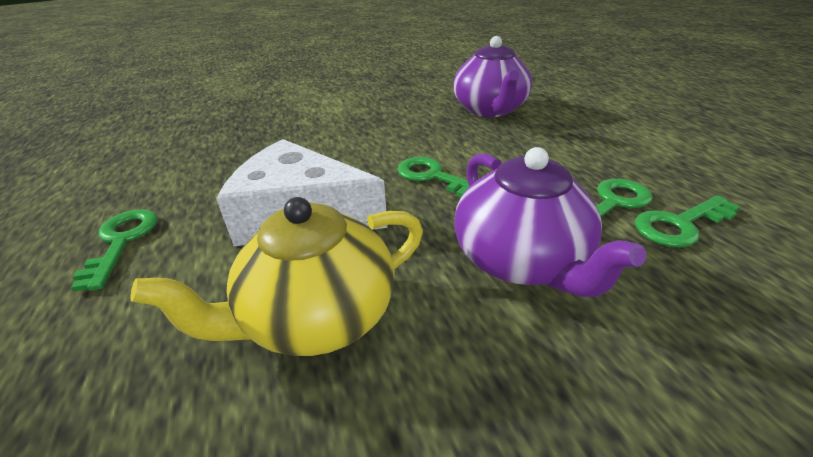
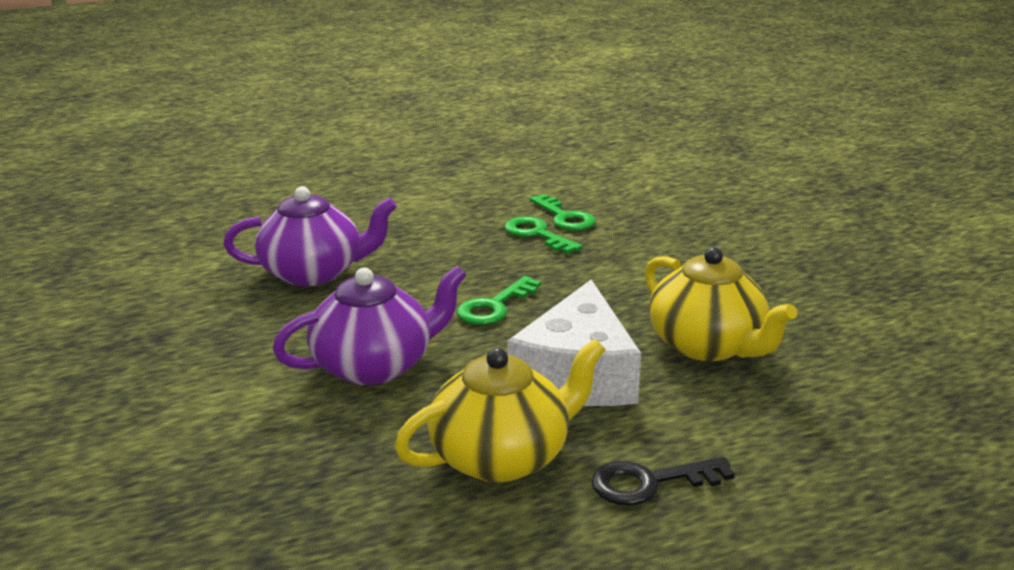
camera: 95 degrees left, 10 degrees down
green key [71,209,158,292] -> black key [591,457,735,506]
purple teapot [454,147,646,297] -> purple teapot moved to [273,265,466,385]
none -> yellow teapot [394,339,606,482]

